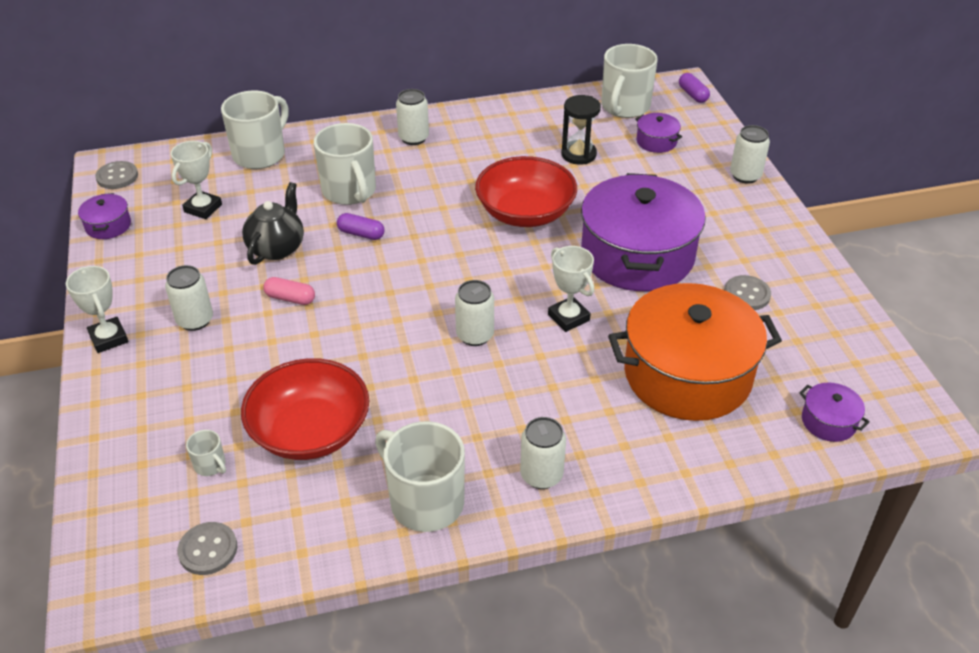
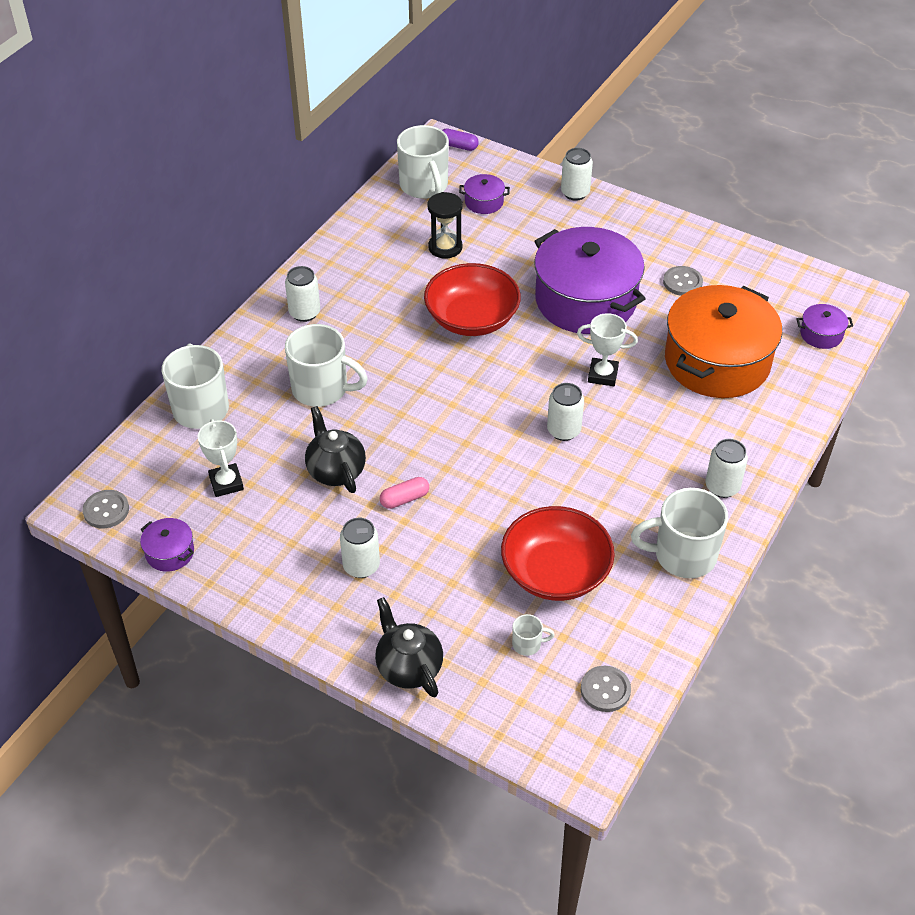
camera: 45 degrees left, 5 degrees up
white trophy [66,266,128,353] -> none
purple capsule [337,213,384,240] -> none
none -> black teapot [375,597,443,697]

